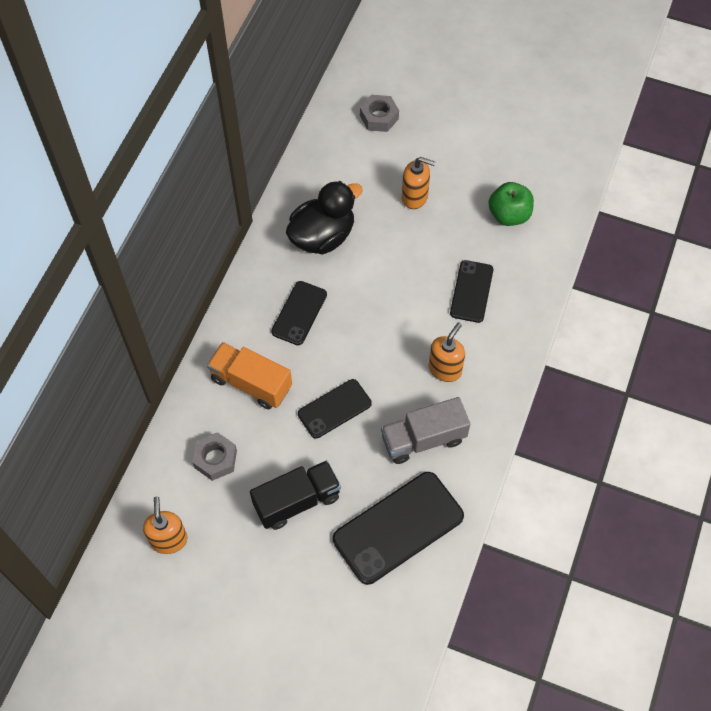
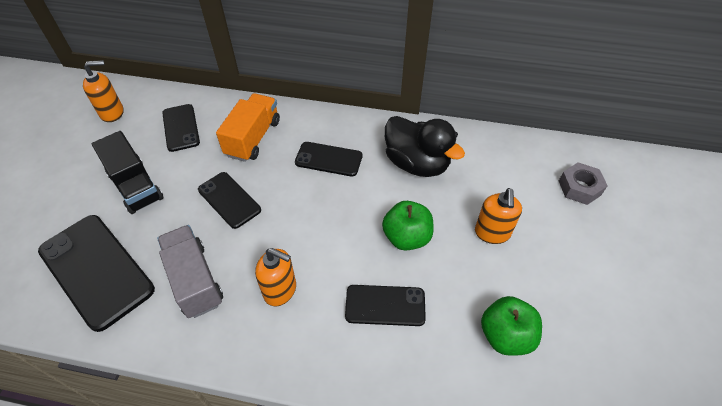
camera: 80 degrees right, 10 degrees down
grey nut [192,432,237,481] -> black phone [162,104,200,152]
none -> green apple [382,201,433,251]

